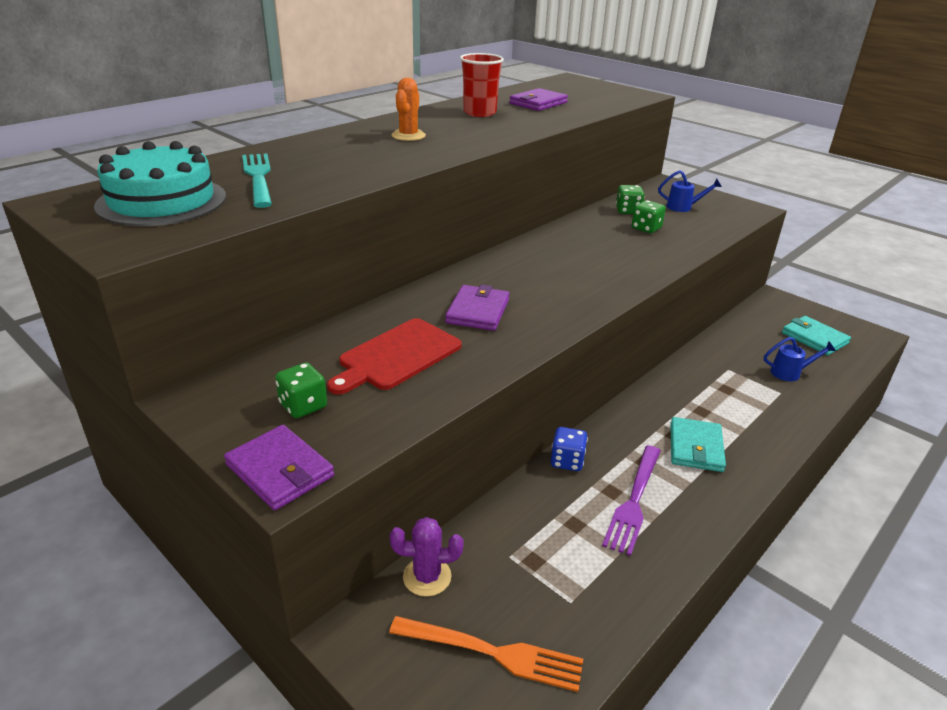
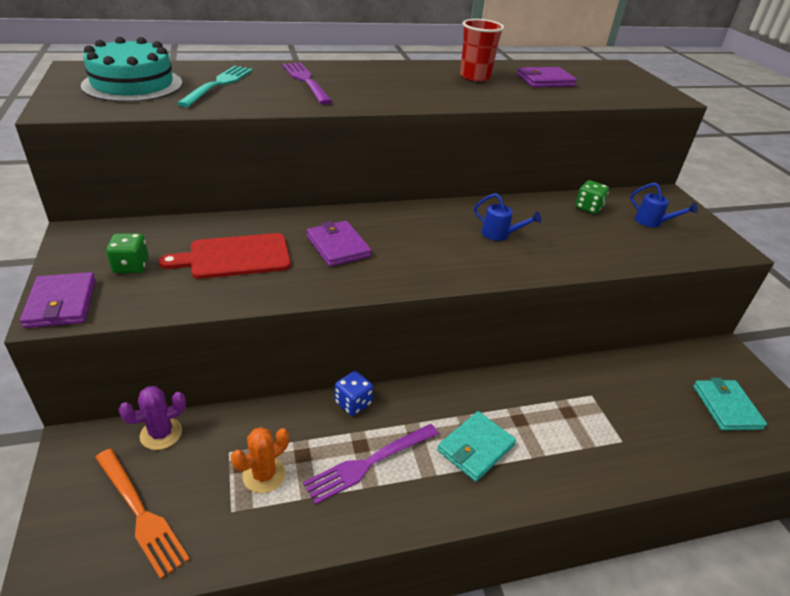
camera: 30 degrees right, 5 degrees up
purple cactus [390,517,464,597] -> purple cactus turned 60 degrees counterclockwise [119,386,186,450]
orange cactus [391,78,426,141] -> orange cactus moved to [231,427,289,493]
purple wallet [445,285,510,331] -> purple wallet turned 75 degrees counterclockwise [307,221,372,267]
green dice [632,200,666,233] -> none
blue watering can [764,337,836,381] -> blue watering can moved to [474,193,542,241]
none -> purple fork [282,62,333,104]

